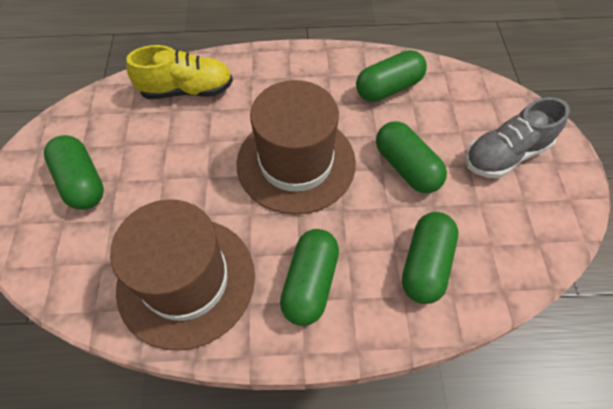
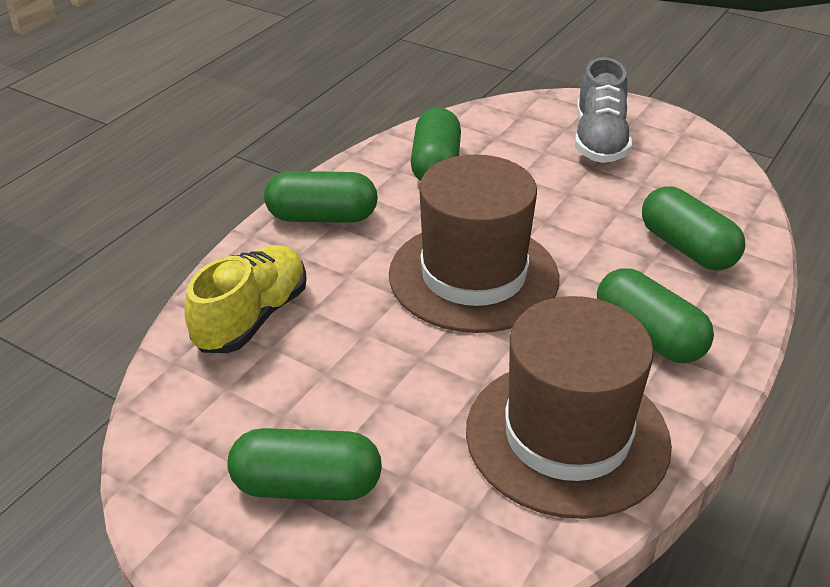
camera: 55 degrees left, 20 degrees down
green capsule [376,121,447,193] -> green capsule moved to [264,171,378,223]

